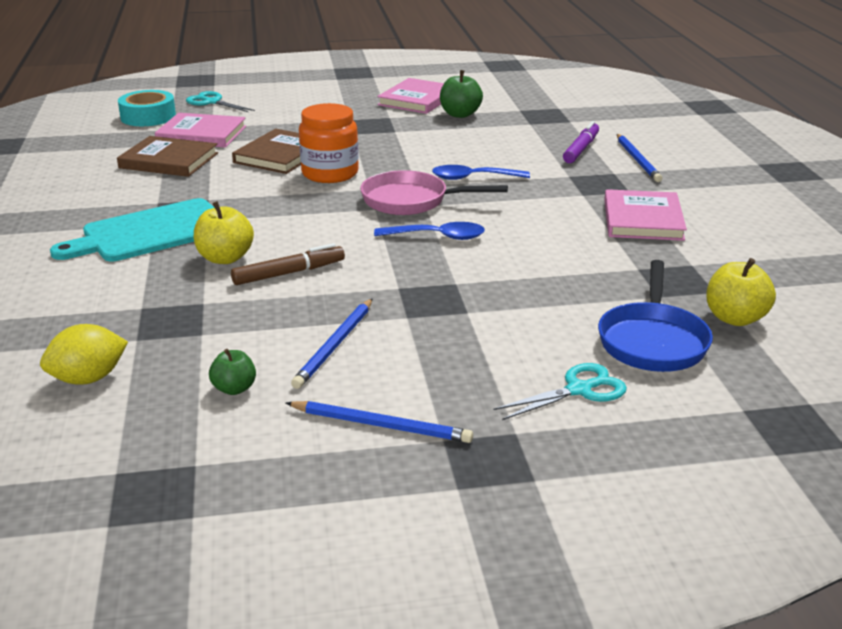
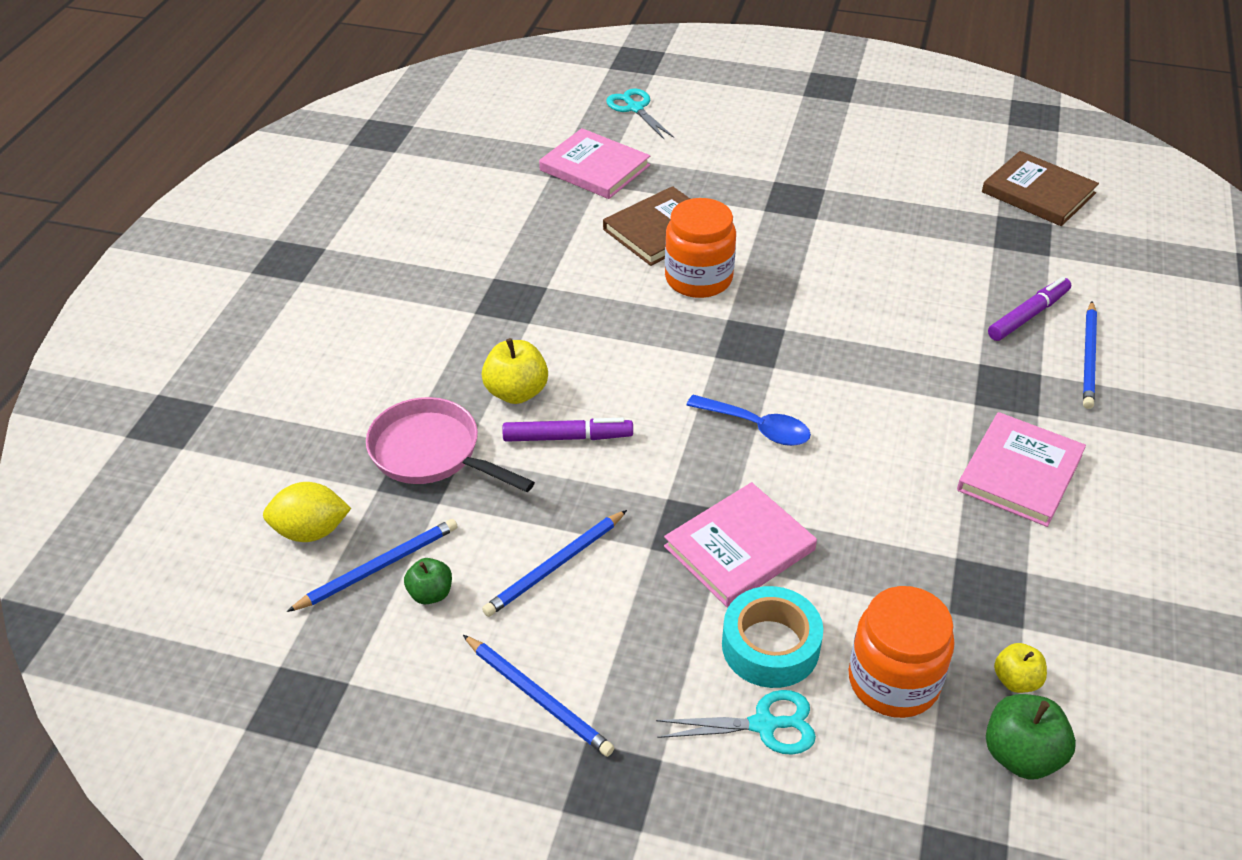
camera: 25 degrees right, 15 degrees up
turquoise cutting board [50,198,214,261] -> none
brown book [117,136,218,177] -> brown book moved to [982,151,1099,226]
turquoise tape [118,90,176,126] -> turquoise tape moved to [722,586,823,688]
brown marker [231,243,345,285] -> purple marker [502,418,633,442]
pink pan [360,170,508,215] -> pink pan moved to [366,397,535,492]
pink book [377,78,444,114] -> pink book moved to [664,482,817,608]
blue spoon [432,165,530,180] -> none
green apple [440,70,483,118] -> green apple moved to [986,694,1076,780]
blue pan [598,260,713,372] -> orange jar [848,586,955,718]
yellow apple [706,258,776,326] -> yellow apple [994,643,1047,693], size x0.63
none -> blue pencil [287,519,458,612]

